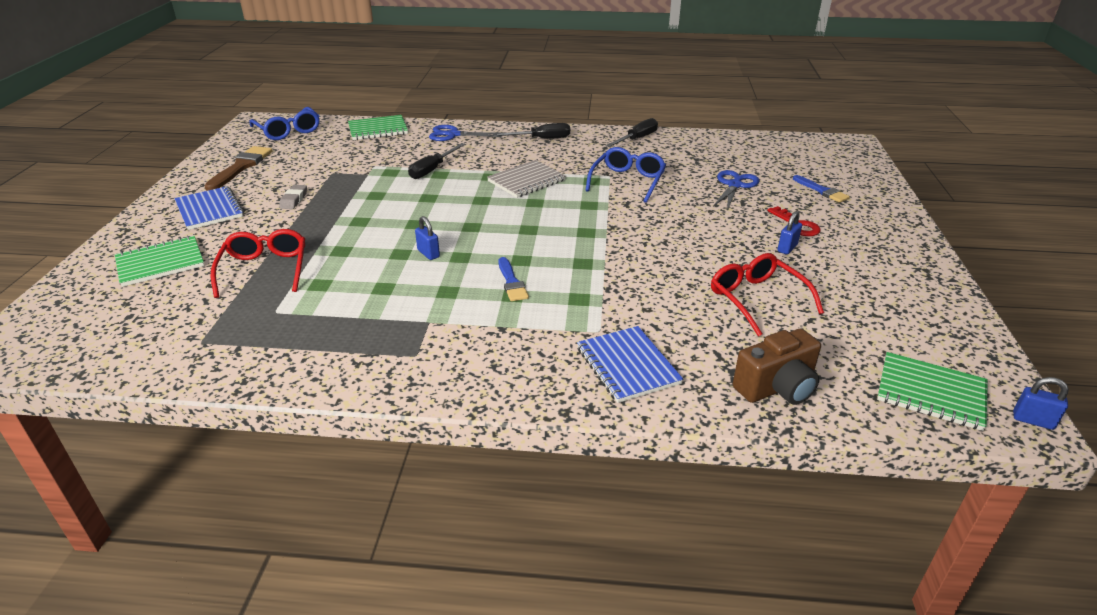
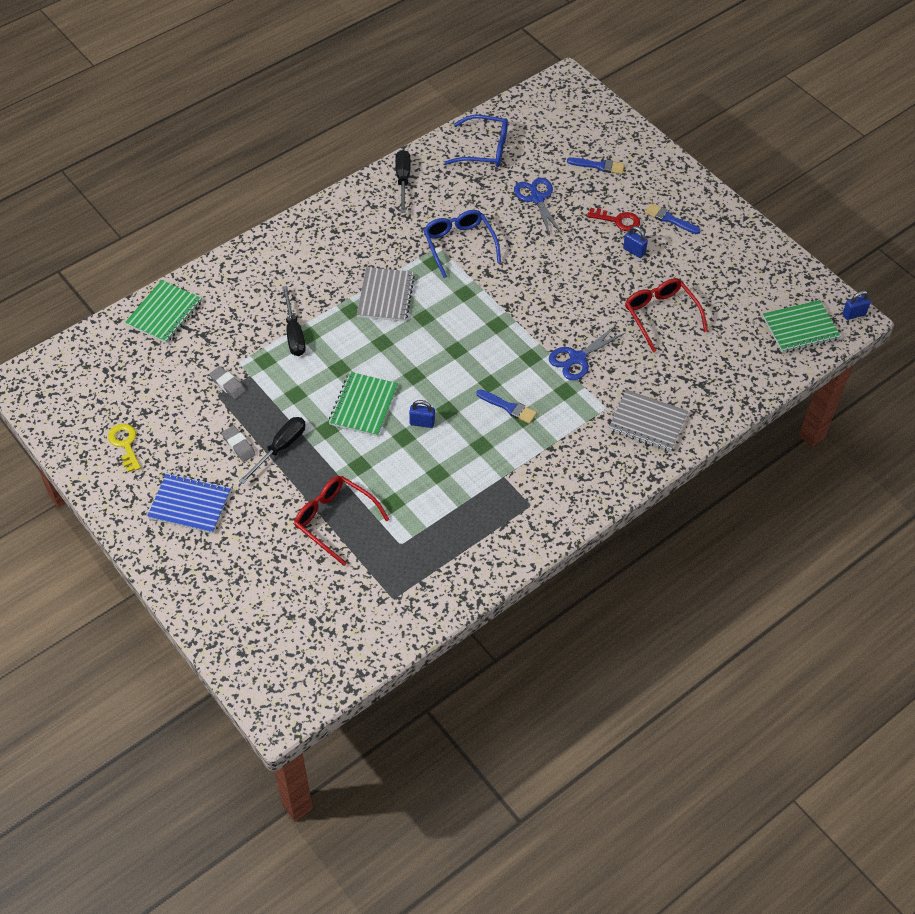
camera: 45 degrees left, 20 degrees up
green notebook [115,235,204,287] -> green notebook moved to [329,372,398,437]
brown brush [204,146,272,191] -> yellow key [108,424,141,472]
blue glasses [249,107,319,140] -> blue glasses moved to [445,115,508,167]
blue scissors [429,125,503,141] -> blue scissors moved to [549,325,625,380]
black screwdriver [493,123,570,139] -> black screwdriver moved to [239,417,306,484]
blue notebook [577,326,683,403] -> grey notebook [609,389,688,452]
red glasses [711,253,824,337] -> red glasses turned 45 degrees clockwise [625,278,708,352]
brown camera [733,329,821,405] -> none
blue padlock [777,211,802,254] -> blue padlock turned 45 degrees counterclockwise [623,226,648,258]
none -> grey eraser [209,366,246,399]
none -> blue brush [645,203,701,234]

